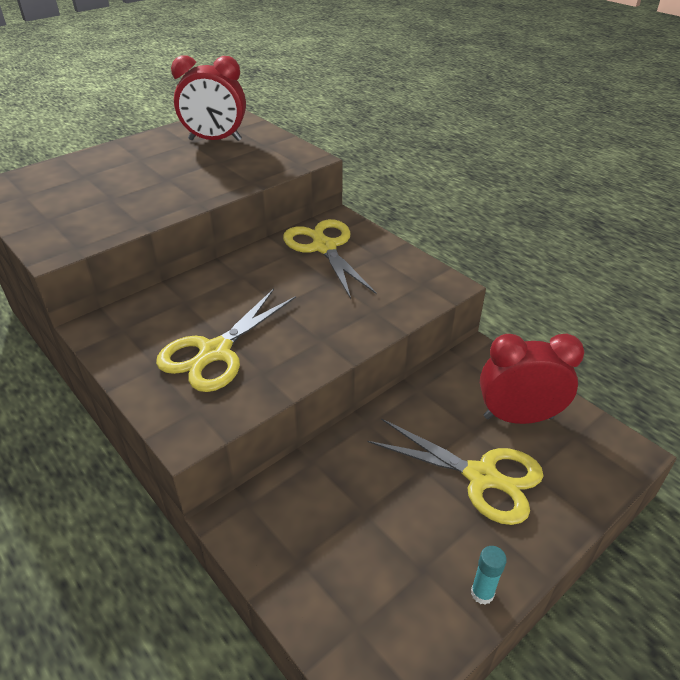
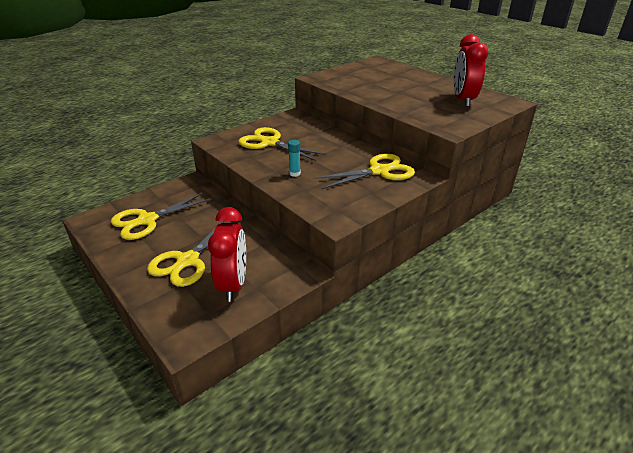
camera: 90 degrees right, 5 degrees down
turquoise glue stick [471,546,507,605] -> turquoise glue stick moved to [288,140,301,177]
none -> yellow scissors [111,192,213,240]

